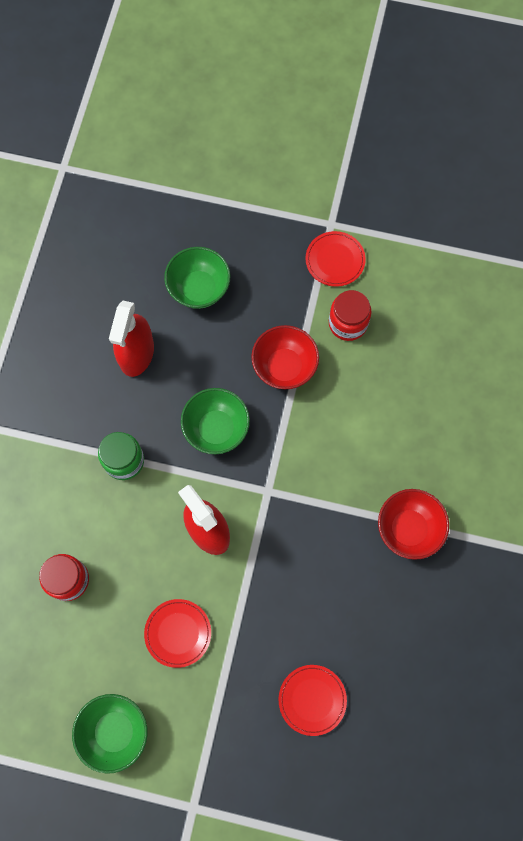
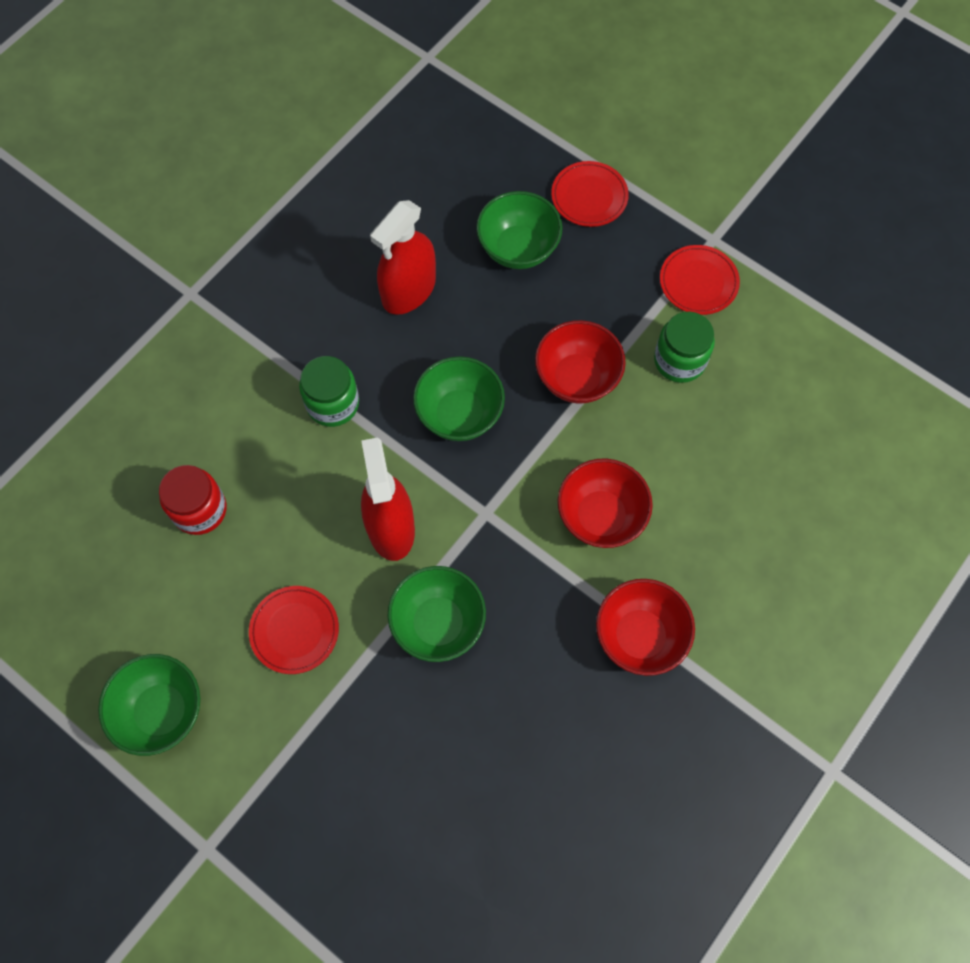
camera: 25 degrees right, 5 degrees down
red plate [279,665,347,736] -> red plate moved to [551,161,629,227]
red jar [329,290,372,341] -> green jar [654,311,715,383]
none -> green bowl [387,566,486,662]
none -> red bowl [558,458,653,548]

